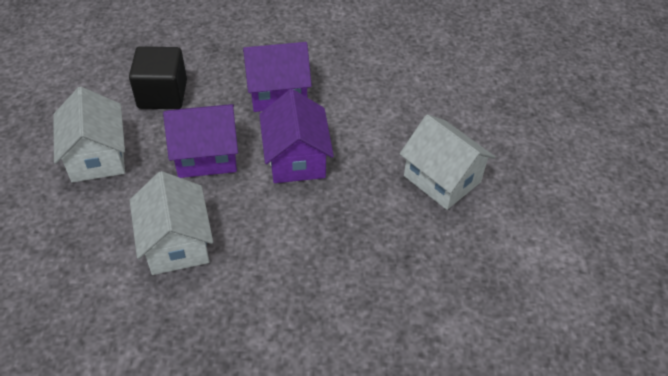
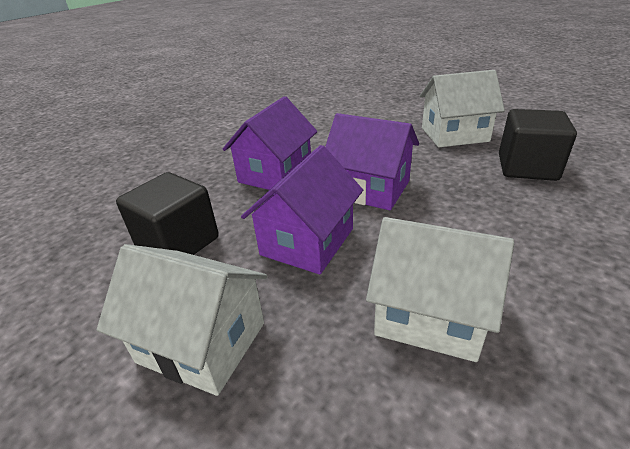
camera: 50 degrees left, 15 degrees down
none -> black cube [499,109,577,181]

